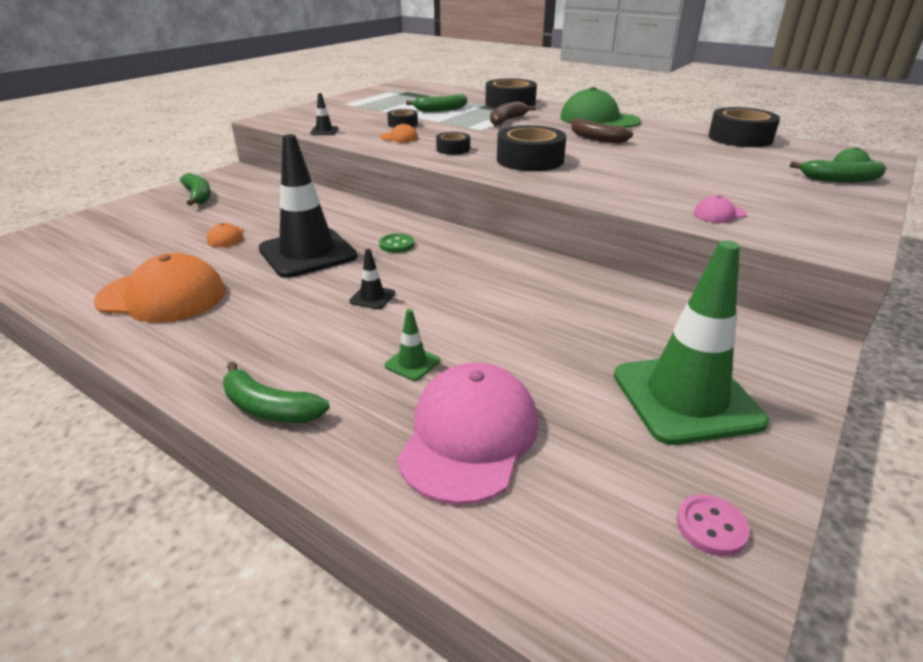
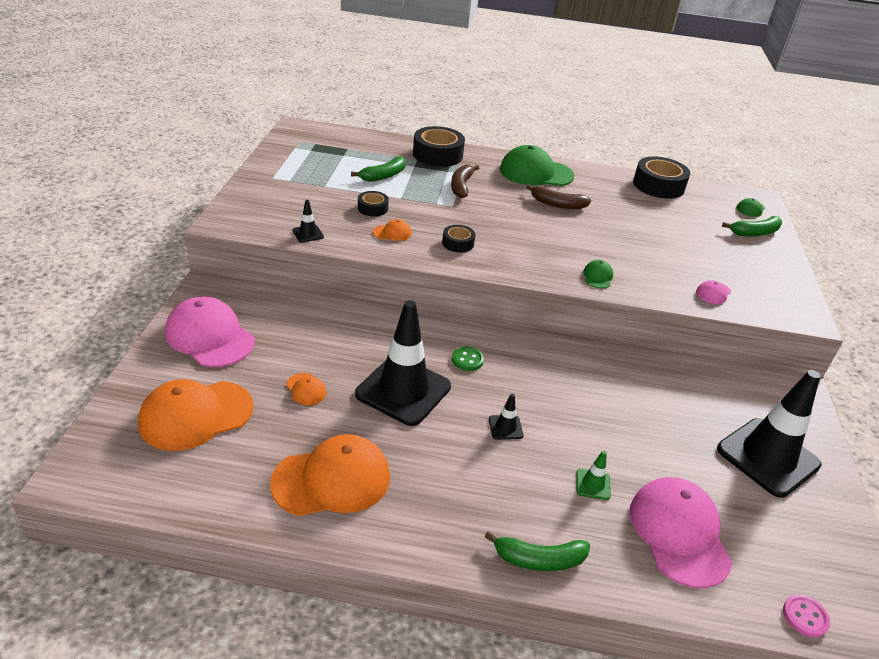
camera: 30 degrees left, 5 degrees up
green banana [180,173,211,206] -> pink cap [165,297,255,367]
black tape [497,125,566,171] -> none
green traffic cone [614,241,769,445] -> black traffic cone [717,370,822,498]
pink button [677,495,750,556] -> pink button moved to [783,594,830,638]
none -> orange cap [138,379,254,451]
none -> green cap [583,260,613,288]

